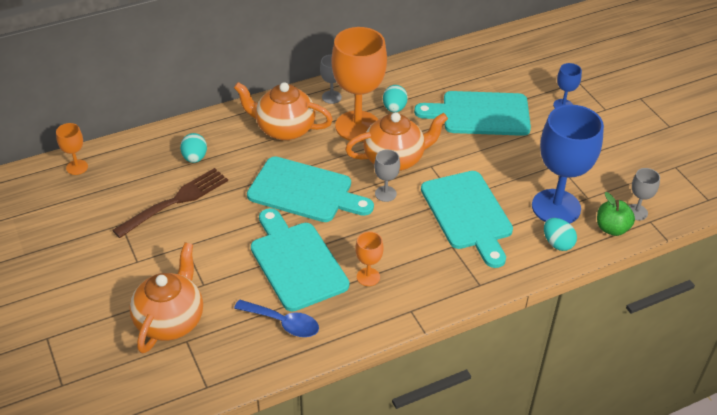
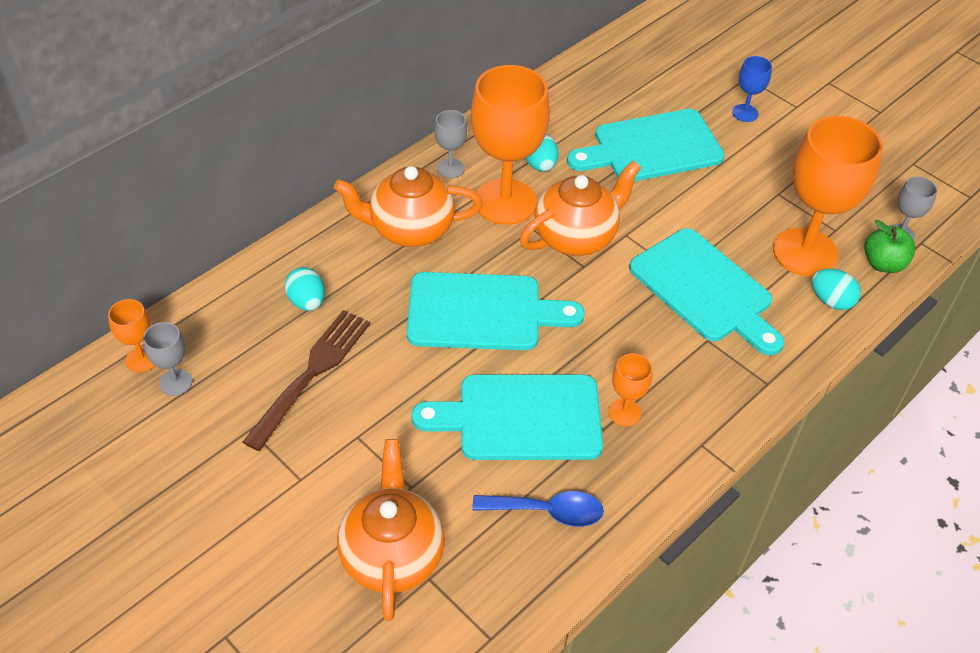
camera: 20 degrees left, 5 degrees up
turquoise cutting board [251,208,349,311] -> turquoise cutting board turned 45 degrees counterclockwise [411,375,603,460]
grey goblet [374,149,400,202] -> grey goblet moved to [143,322,192,396]
blue goblet [532,105,604,223] -> orange goblet [773,116,883,277]

